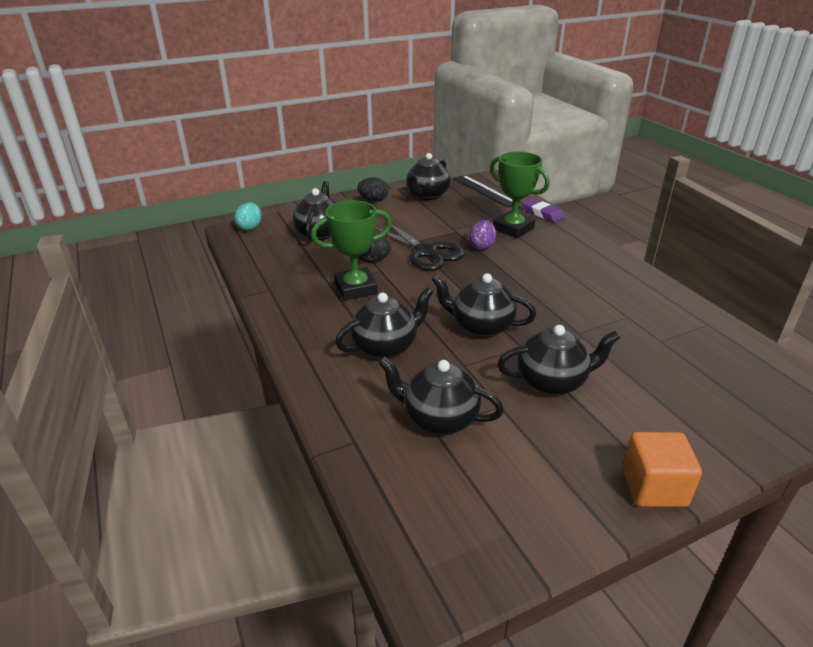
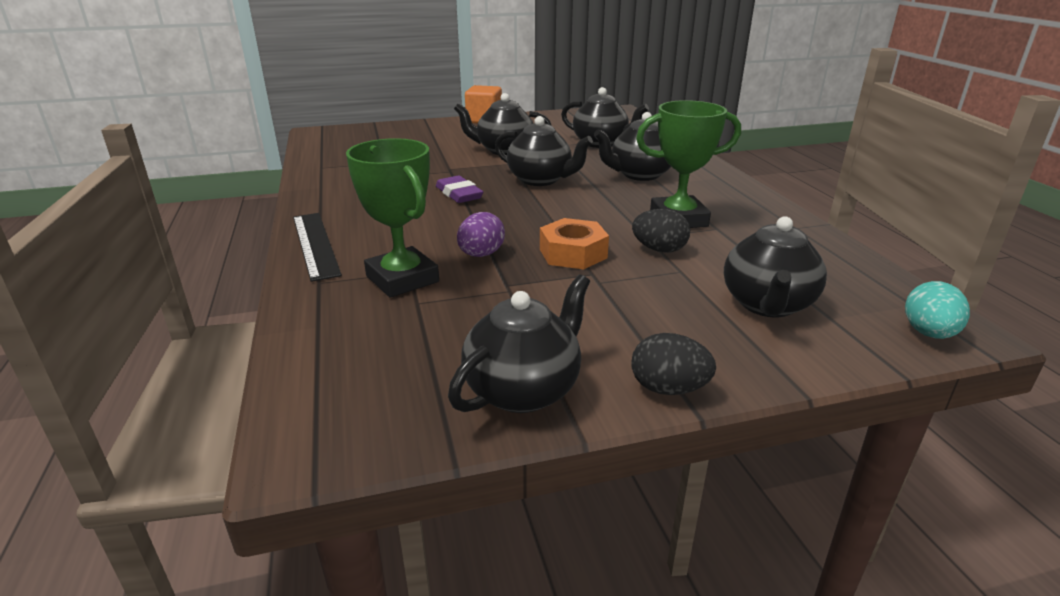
camera: 170 degrees left, 5 degrees down
black scissors [375,220,465,271] -> orange nut [540,218,609,269]
black ruler [454,176,513,207] -> black ruler moved to [293,213,342,282]
purple eraser [522,198,565,222] -> purple eraser moved to [436,175,483,203]

